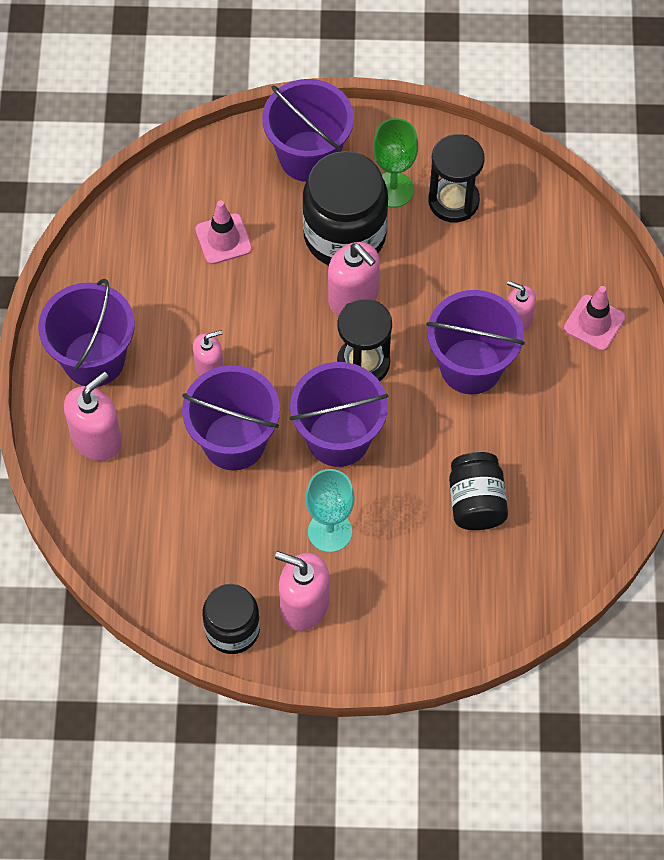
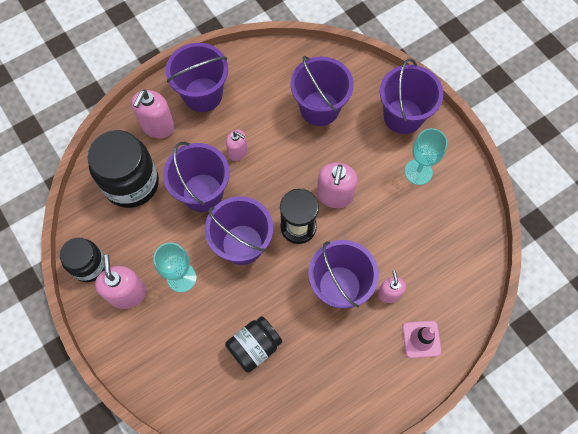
camera: 55 degrees right, 5 degrees up
pink soap dispenser [64,372,122,461] -> pink soap dispenser turned 105 degrees clockwise [131,90,175,138]
pink traffic cone [195,200,252,264] -> purple bucket [290,56,354,126]
black jar [302,151,388,265] -> black jar moved to [87,130,159,208]
green goblet [373,118,418,208] -> turquoise goblet [405,128,447,185]
black hourglass [428,134,485,223] -> none

